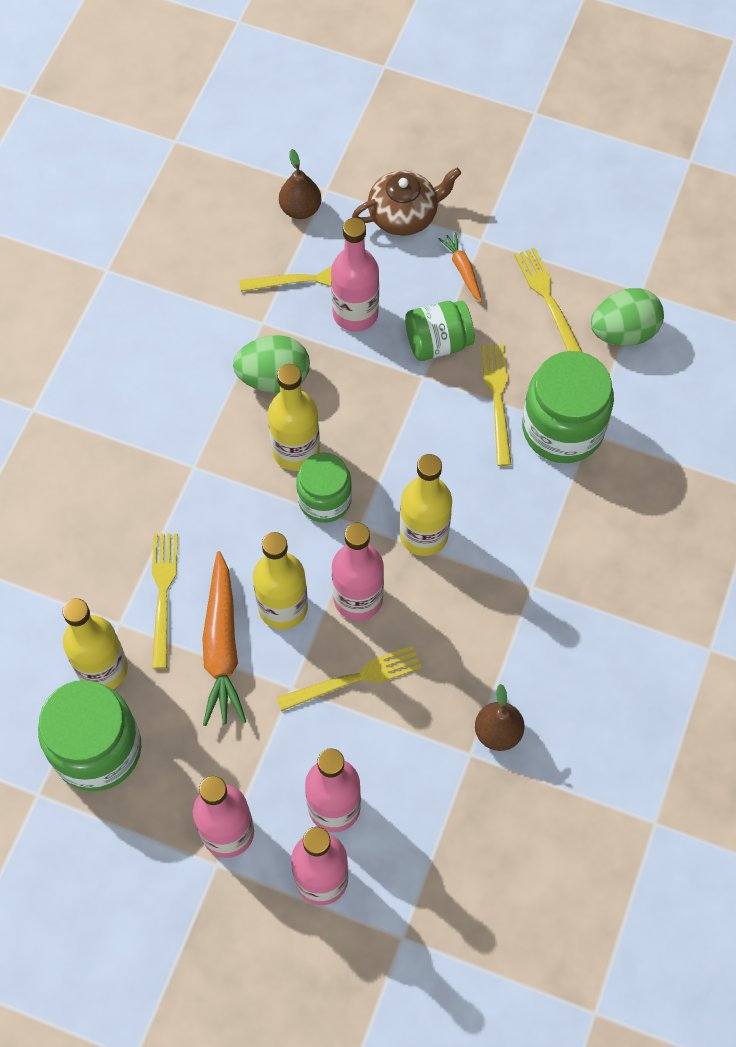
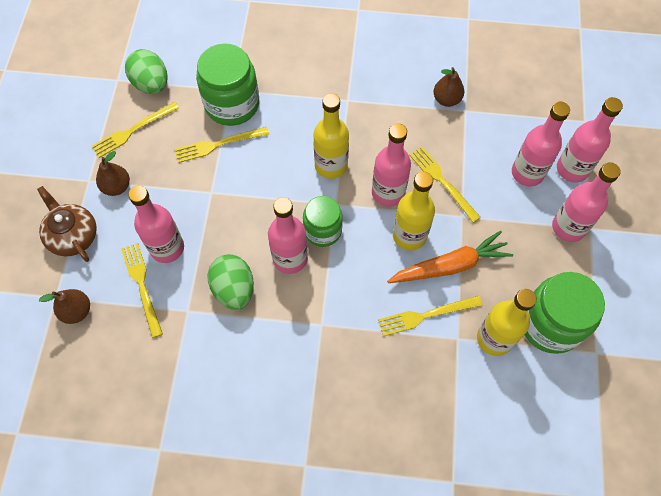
camera: 105 degrees left, 0 degrees up
yellow bottle [268,364,320,471] -> pink bottle [268,197,308,274]
green jar [405,300,475,361] -> none
orange carrot [438,232,482,302] -> brown pear [96,151,130,196]

